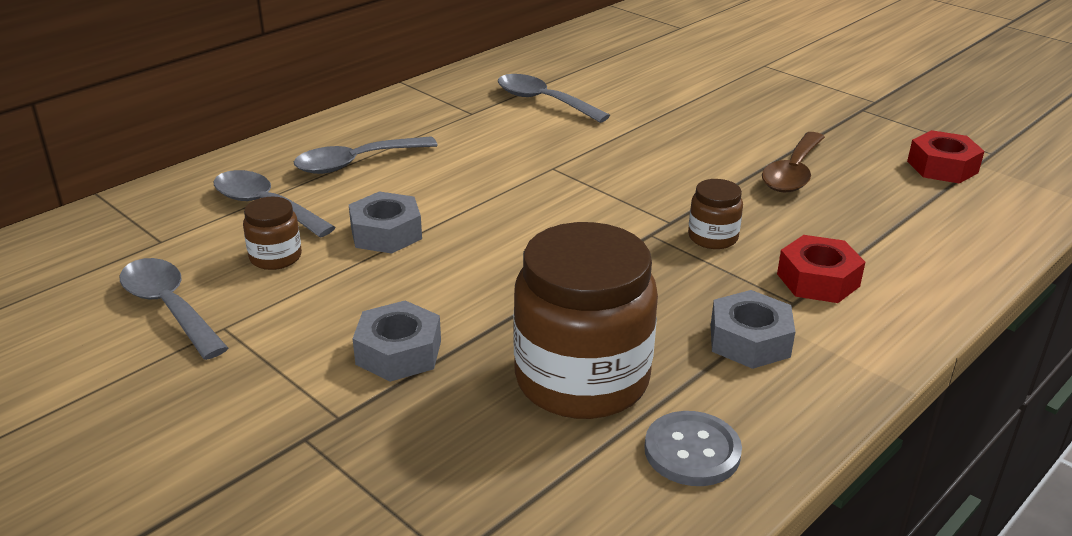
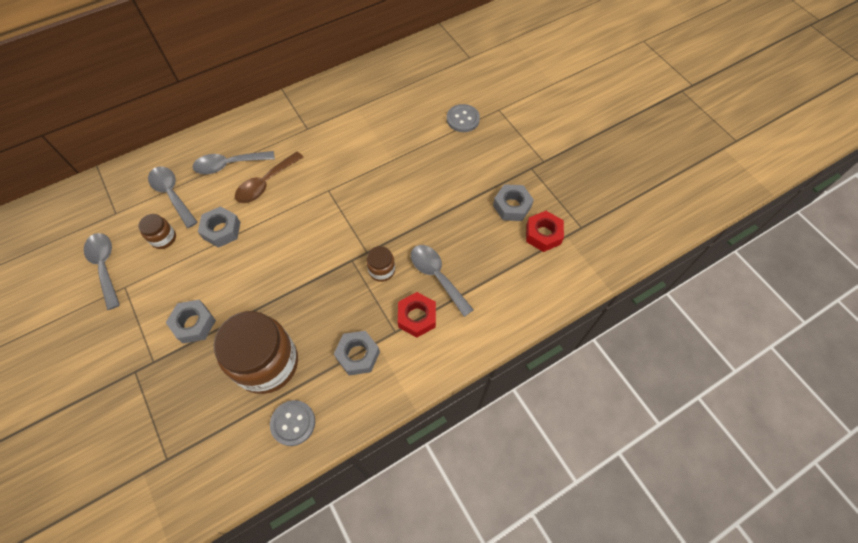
camera: 15 degrees right, 30 degrees up
grey spoon [498,74,610,123] -> grey spoon moved to [411,245,474,317]
brown spoon [762,132,825,193] -> brown spoon moved to [235,152,304,203]
none -> grey button [447,104,480,132]
none -> grey nut [493,184,534,221]

